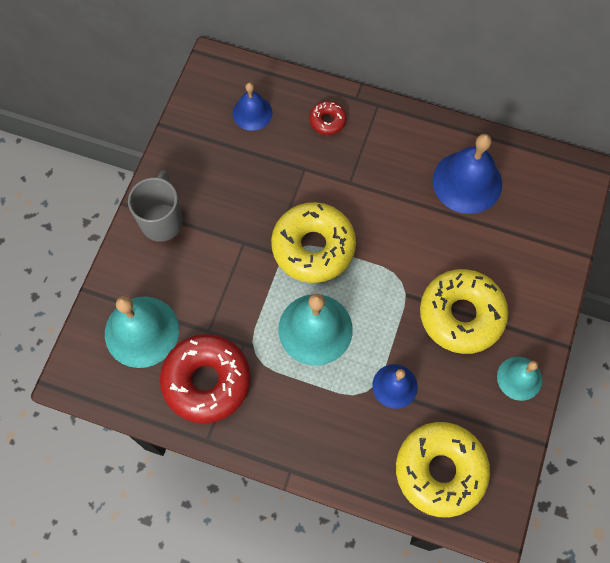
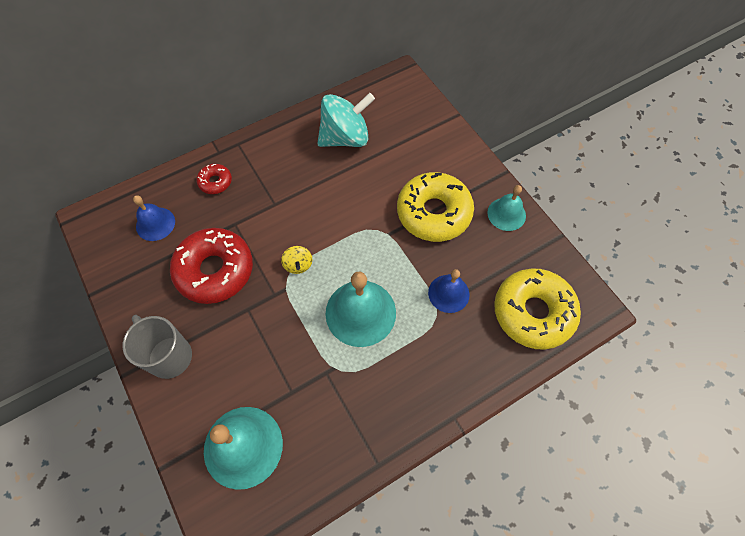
camera: 50 degrees left, 5 degrees down
red donut [160,334,250,423] -> red donut moved to [170,228,253,304]
yellow donut [271,202,356,283] -> yellow spinning top [281,246,312,274]
blue bell [432,134,502,214] -> turquoise spinning top [317,93,375,147]

